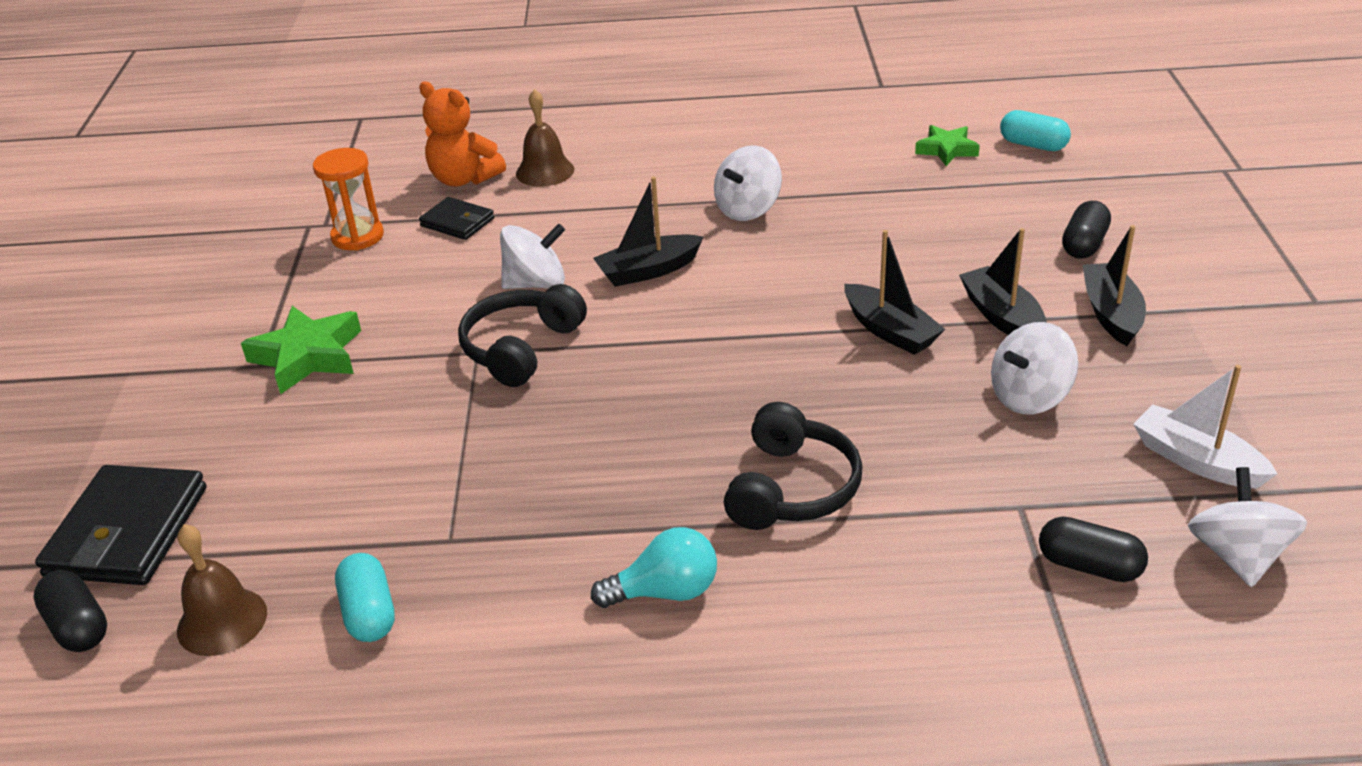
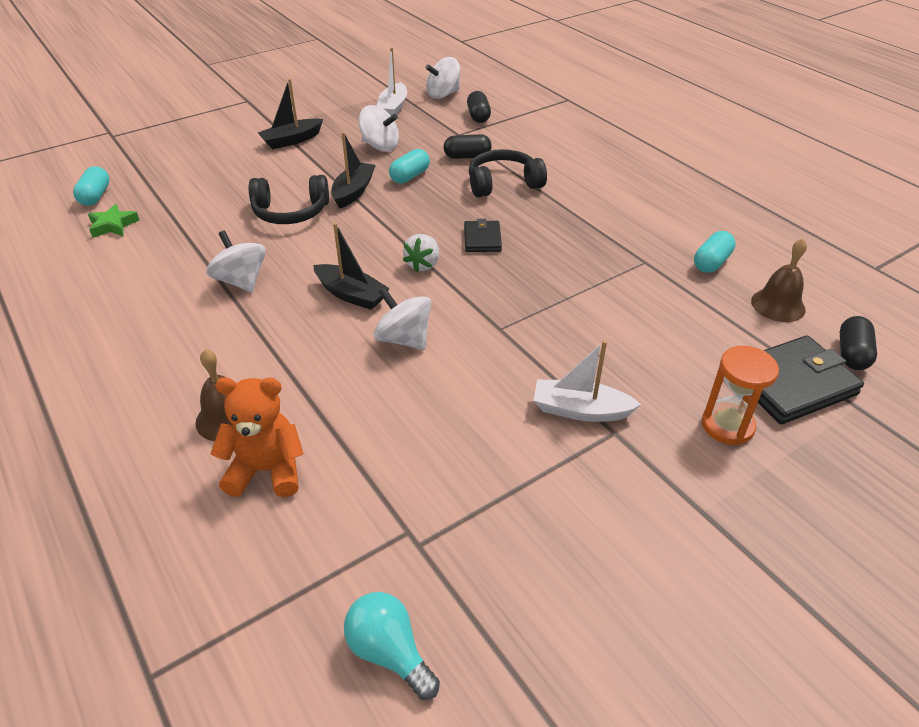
camera: 125 degrees left, 5 degrees up
green star [241,306,361,394] -> white boat [534,340,641,422]
orange hourglass [313,148,384,251] -> orange hourglass moved to [702,346,779,445]
orange teddy bear [419,82,506,187] -> orange teddy bear turned 90 degrees counterclockwise [211,377,304,497]
black wallet [419,197,494,240] -> black wallet moved to [464,219,502,252]
black headphones [458,284,587,387] -> black headphones moved to [249,175,329,224]
turquoise light bulb [591,527,717,608] -> turquoise light bulb moved to [344,592,440,700]
white spinning top [714,145,782,221] -> white spinning top turned 135 degrees counterclockwise [206,230,266,292]
black boat [959,228,1047,335] -> none
black capsule [1062,201,1111,259] -> black capsule moved to [443,134,492,159]
none -> turquoise capsule [389,149,430,184]
none -> white strawberry [403,234,439,272]

